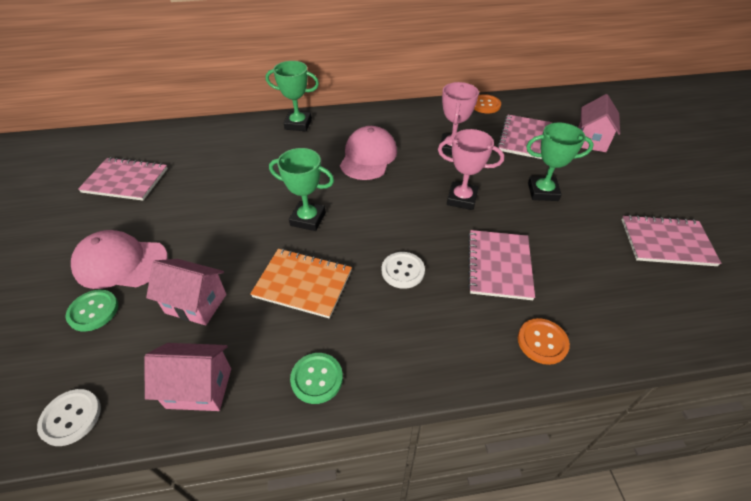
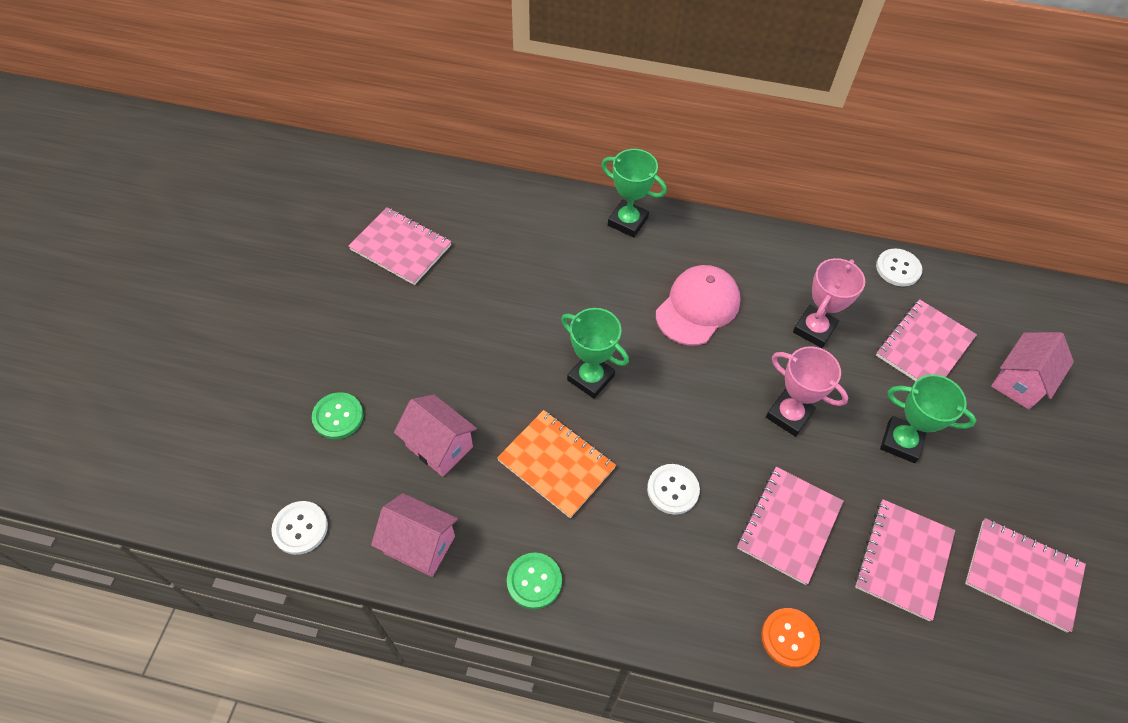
camera: 20 degrees right, 10 degrees up
pink cap [71,230,168,289] -> none
orange button [474,94,501,114] -> white button [876,248,922,286]
none -> pink notebook [855,499,955,621]

